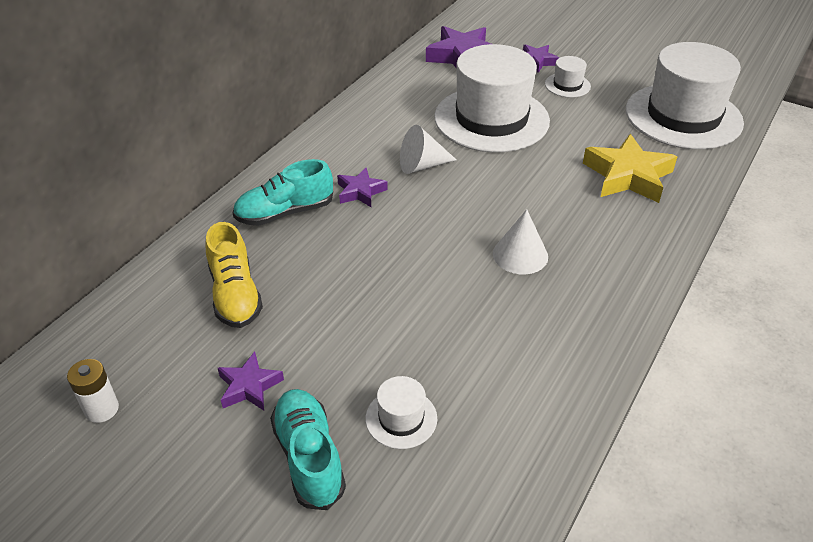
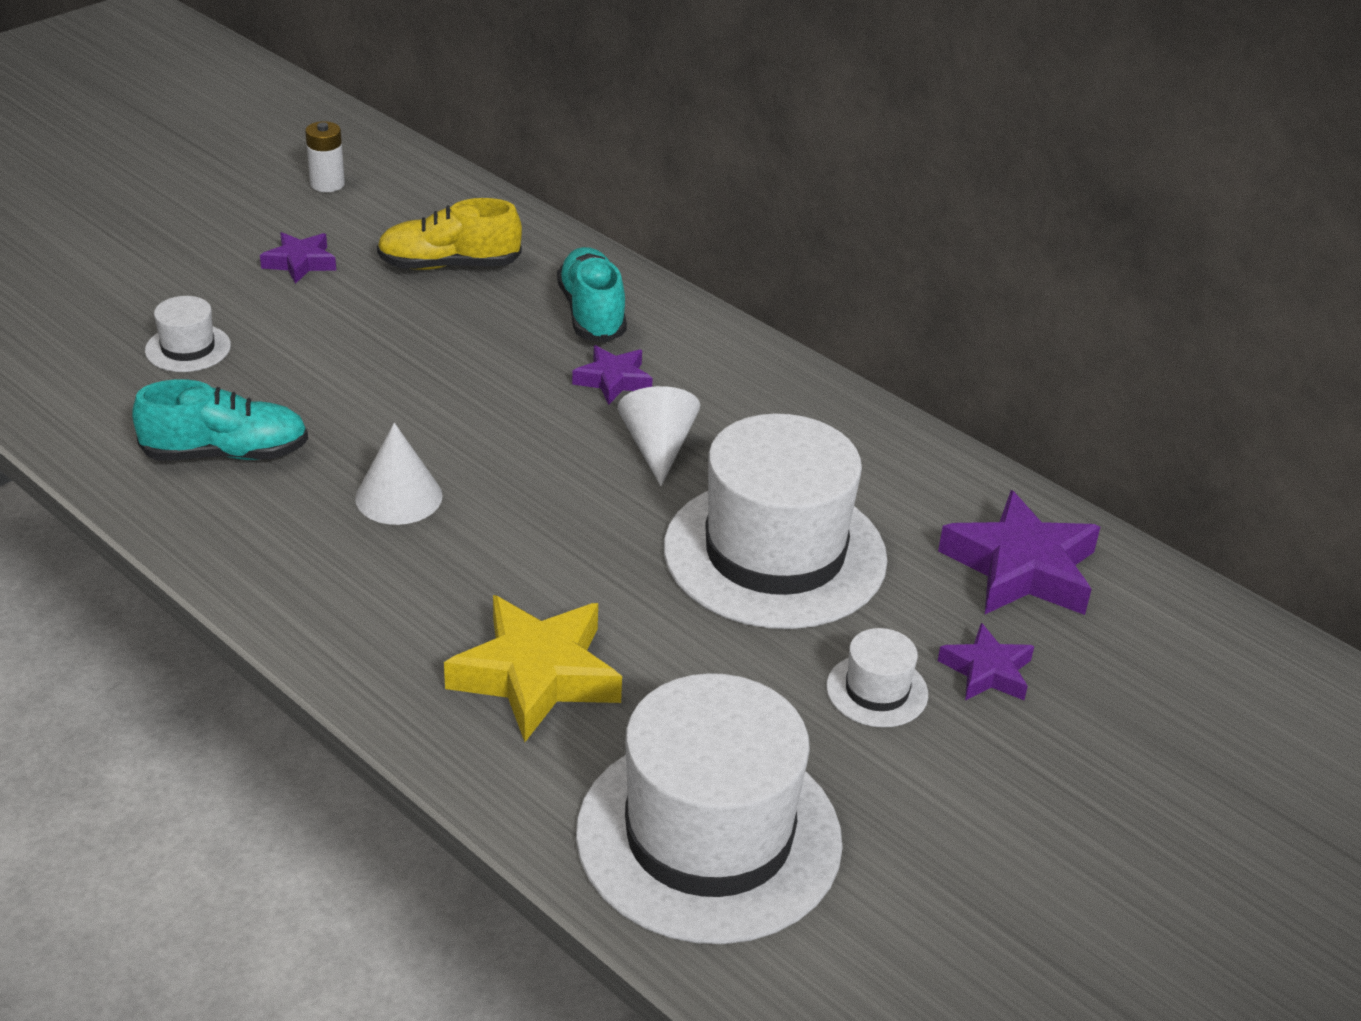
camera: 100 degrees right, 5 degrees down
turquoise shoe [270,389,346,510] -> turquoise shoe moved to [132,379,308,460]

